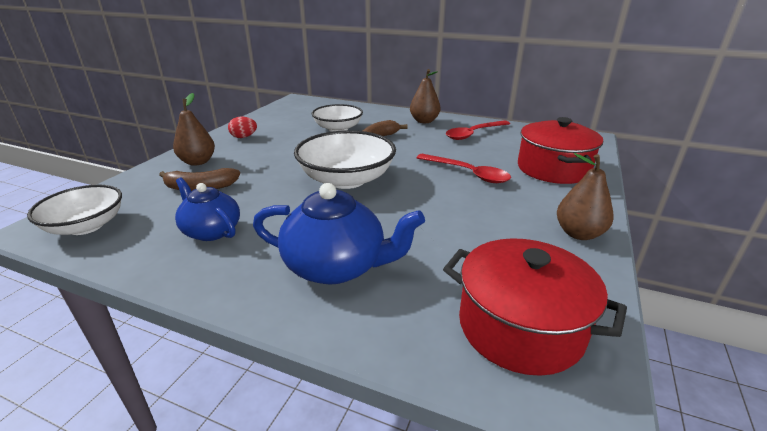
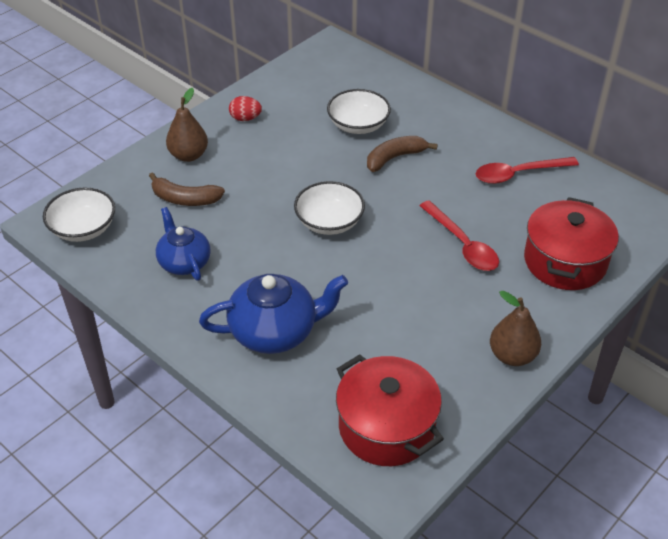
camera: 20 degrees right, 15 degrees up
blue teapot [253,183,425,285] -> blue teapot turned 45 degrees counterclockwise [199,274,348,354]
white bowl [294,130,396,189] -> white bowl [294,181,365,235], size x0.66
brown pear [410,69,441,123] -> none

